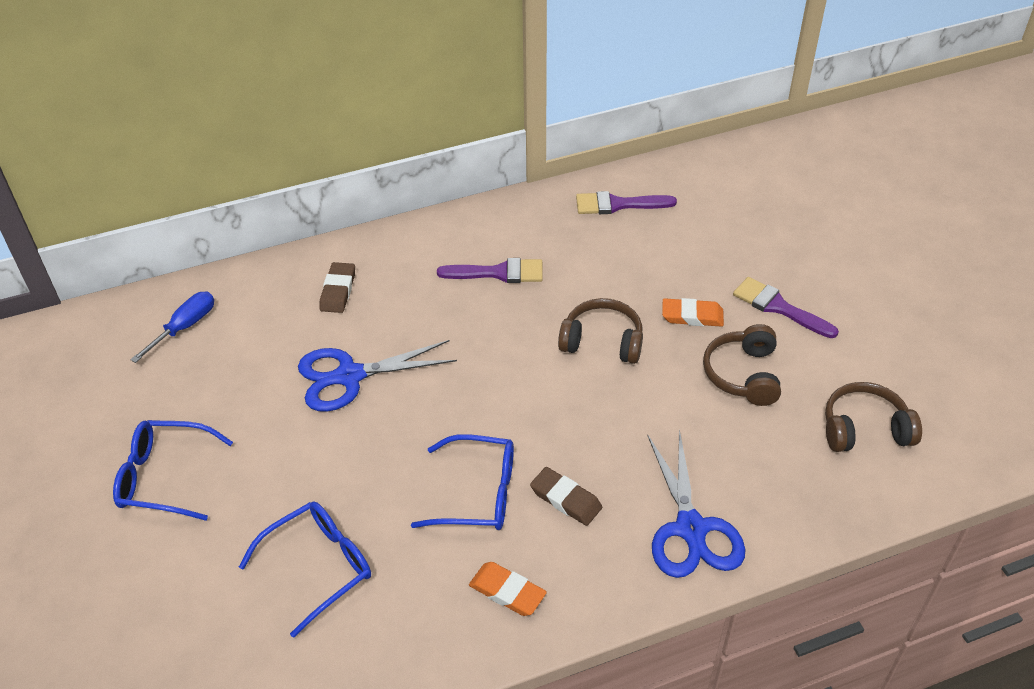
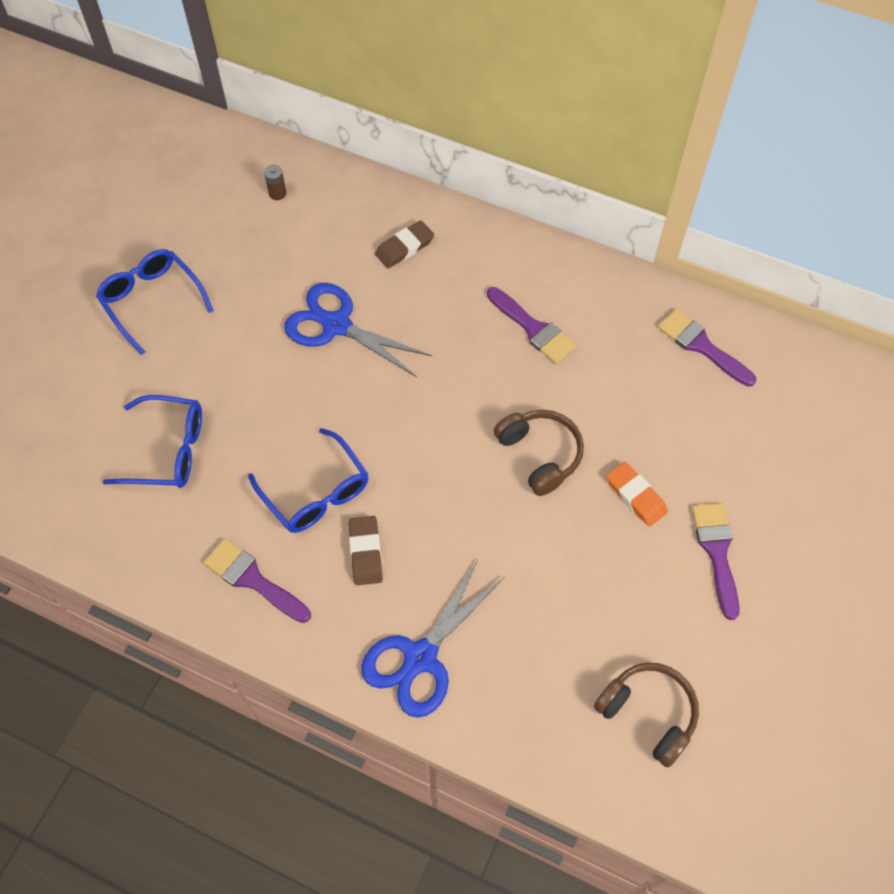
camera: 45 degrees right, 15 degrees up
blue screwdriver [130,292,214,363] -> brown battery [264,165,287,200]
orange eraser [469,562,547,616] -> purple brush [204,538,311,623]
brown headphones [703,324,781,406] -> none

